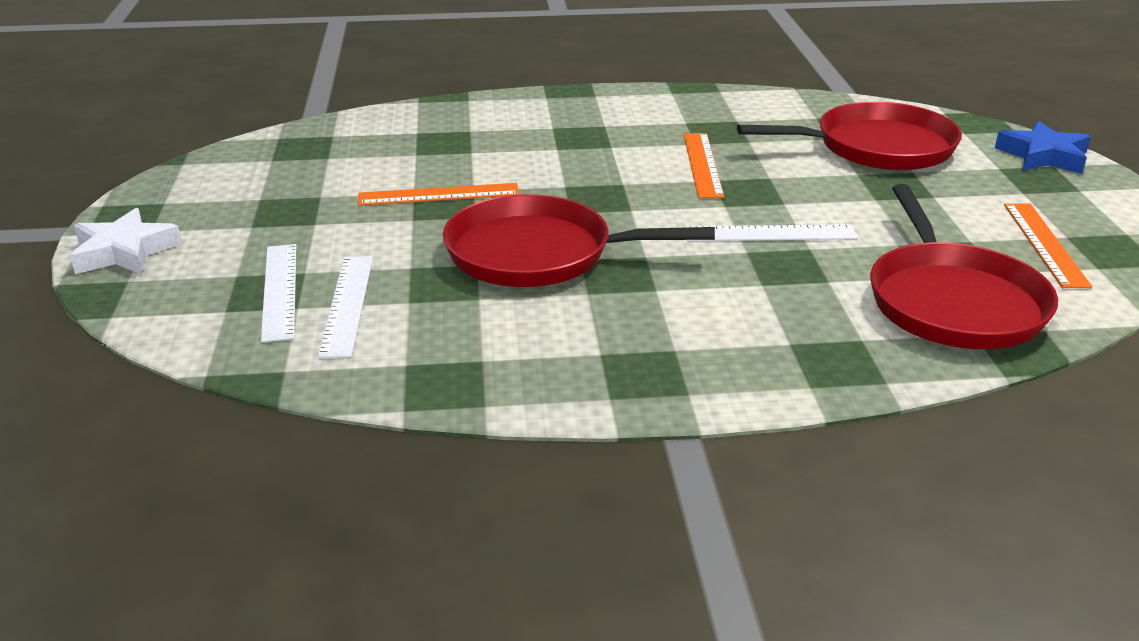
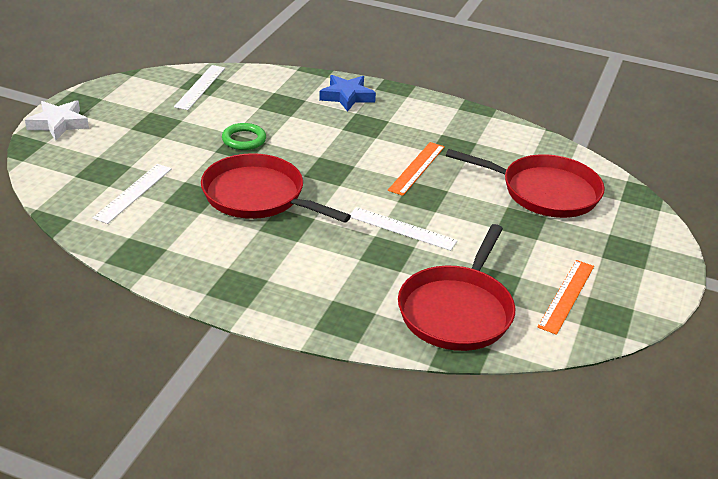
camera: 25 degrees right, 5 degrees up
white ruler [261,244,296,342] -> white ruler moved to [174,65,225,110]
orange ruler [358,183,520,206] -> green ring [222,123,266,150]
blue star [995,121,1091,174] -> blue star moved to [319,75,376,112]

